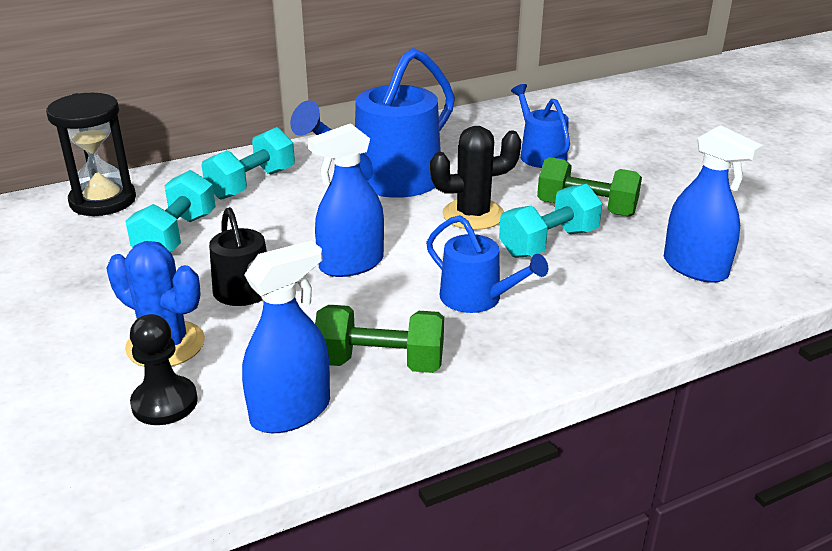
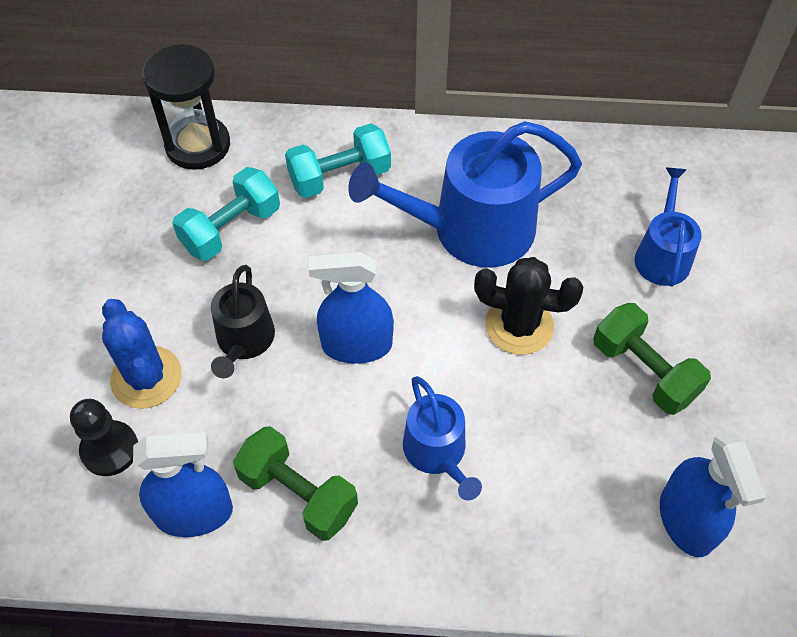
camera: 30 degrees right, 25 degrees up
turquoise dumbbell [499,184,603,258] -> none

